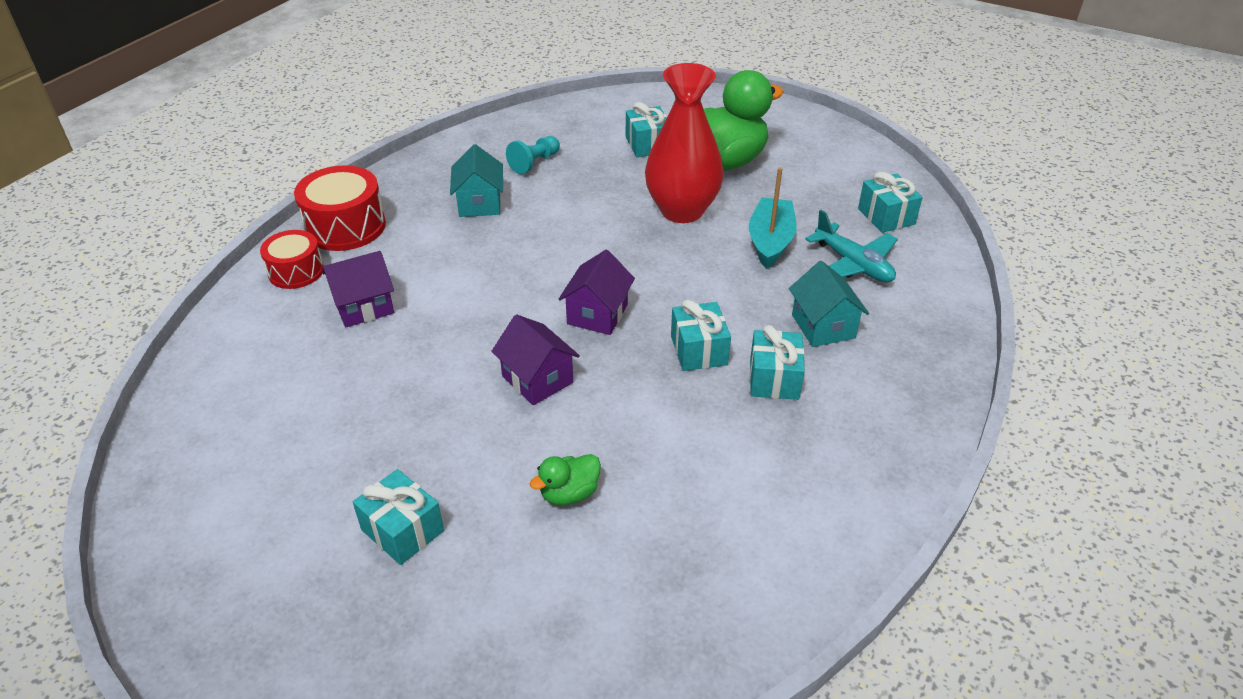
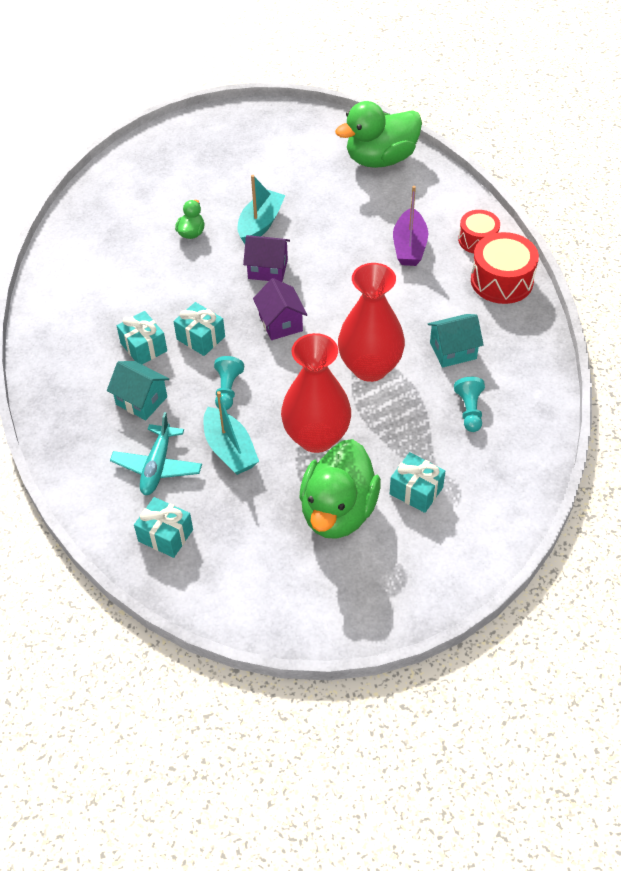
camera: 140 degrees right, 10 degrees up
purple house [322,251,394,327] -> purple boat [393,186,428,266]
turquoise gift [353,469,444,565] -> none
turquoise house [450,144,503,217] -> turquoise house turned 60 degrees counterclockwise [428,314,484,368]
turquoise plane [805,210,898,282] -> turquoise plane turned 90 degrees counterclockwise [110,412,202,495]
none -> turquoise pawn [214,356,244,410]
none -> turquoise boat [238,175,285,244]
none -> green duck [335,101,422,168]
none -> red vase [338,263,405,382]

